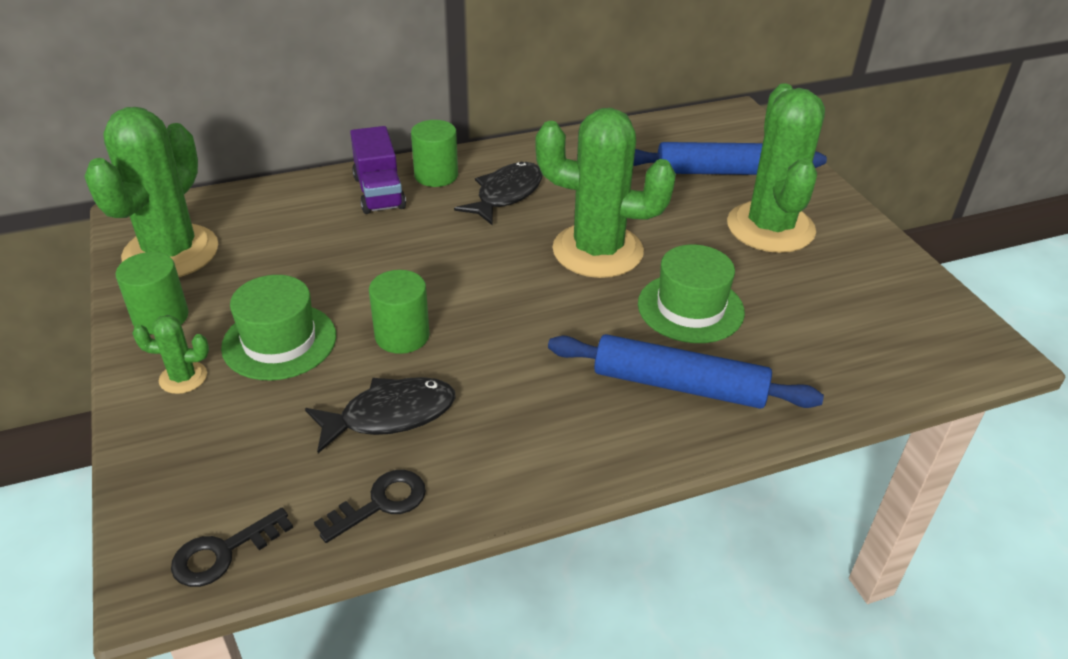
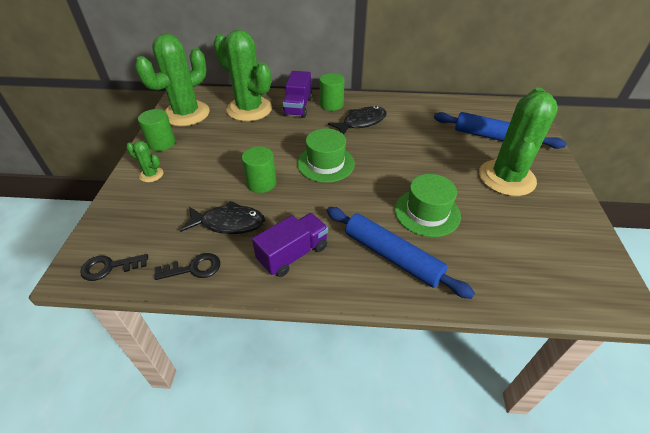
camera: 25 degrees right, 5 degrees up
green hat [221,275,336,380] -> green hat moved to [297,128,355,183]
green cactus [535,108,676,278] -> green cactus moved to [214,30,272,121]
none -> purple truck [252,213,328,277]

